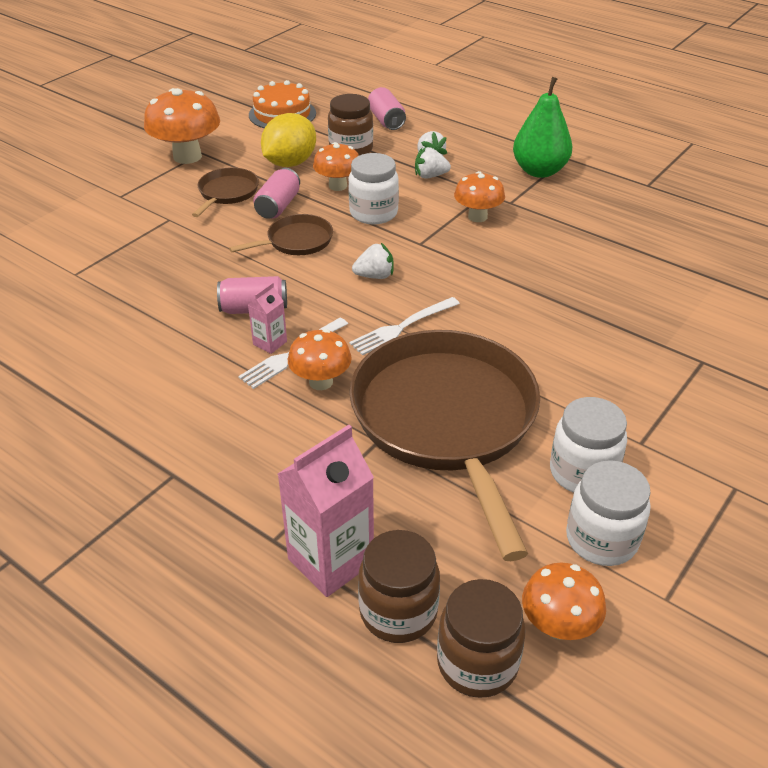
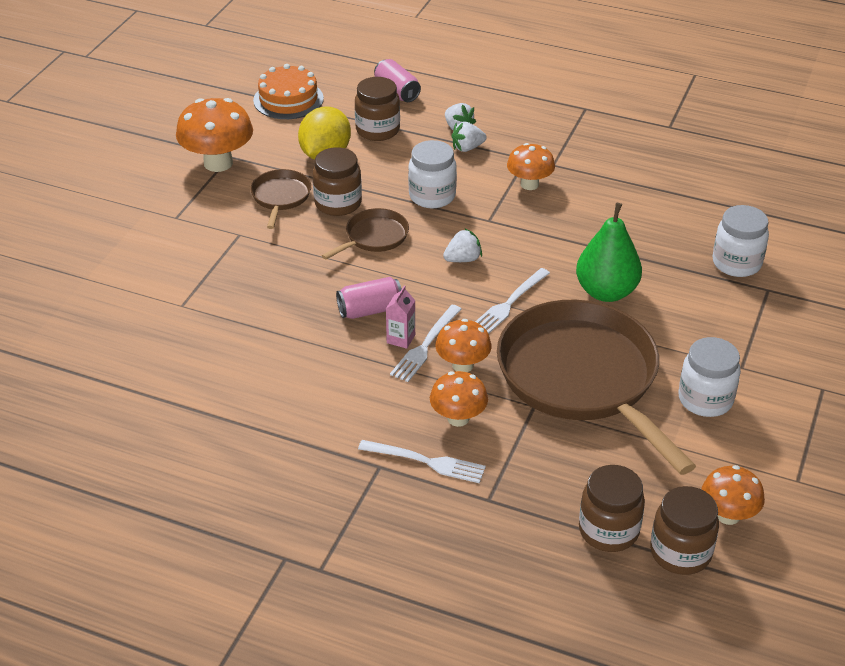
camera: 15 degrees left, 0 degrees up
pink can [253,168,300,219] -> brown jar [313,147,362,216]
pink carton [278,425,374,597] -> none
orange mushroom [313,142,359,191] -> orange mushroom moved to [430,371,488,427]
green pear [513,77,572,178] -> green pear moved to [576,203,642,302]
white jar [566,460,651,566] -> white jar moved to [712,205,769,277]
none -> white fork [358,440,486,483]

